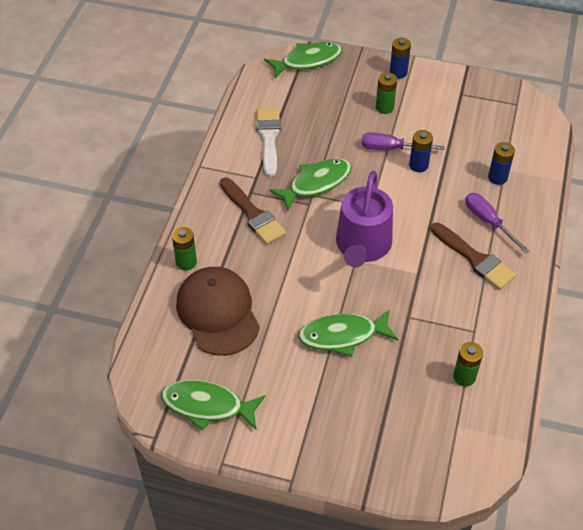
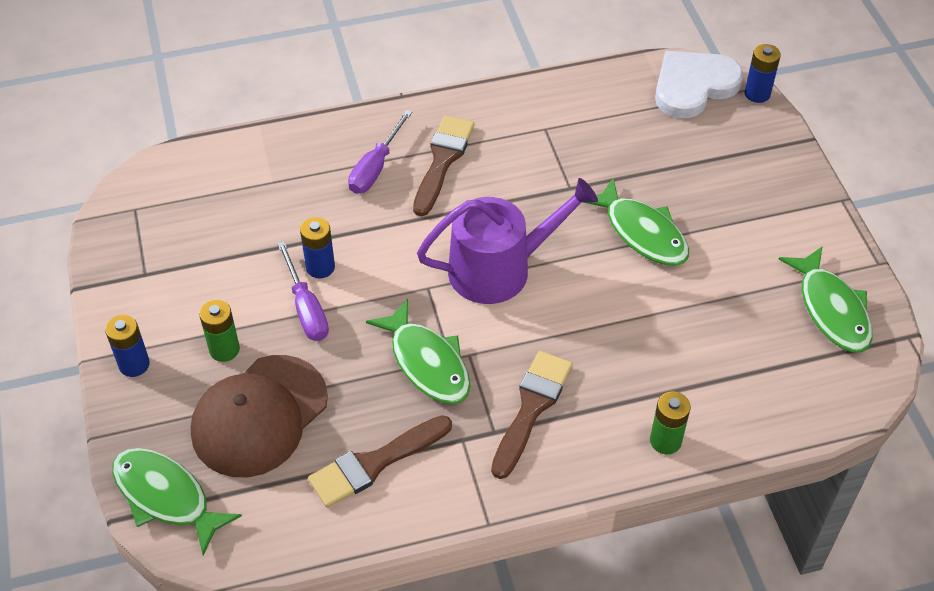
camera: 120 degrees left, 0 degrees up
brown cap [176,267,260,356] -> brown cap moved to [191,355,328,477]
white brush [256,108,281,177] -> brown brush [308,415,452,508]
green fish [269,158,352,211] -> green fish turned 150 degrees counterclockwise [366,299,470,404]
green battery [453,342,483,387] -> none
blue battery [488,142,515,185] -> blue battery moved to [744,44,781,103]
none -> white heart [655,51,744,118]

